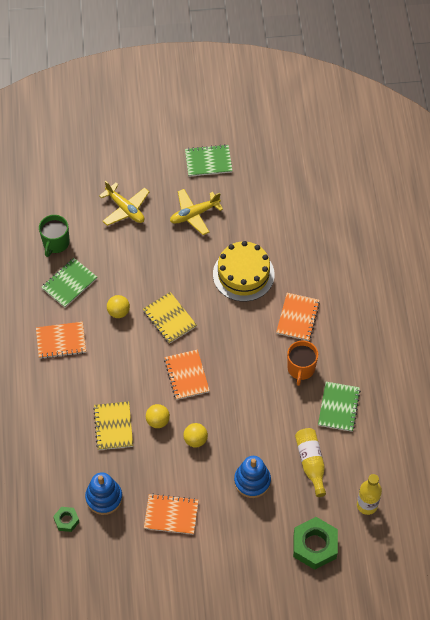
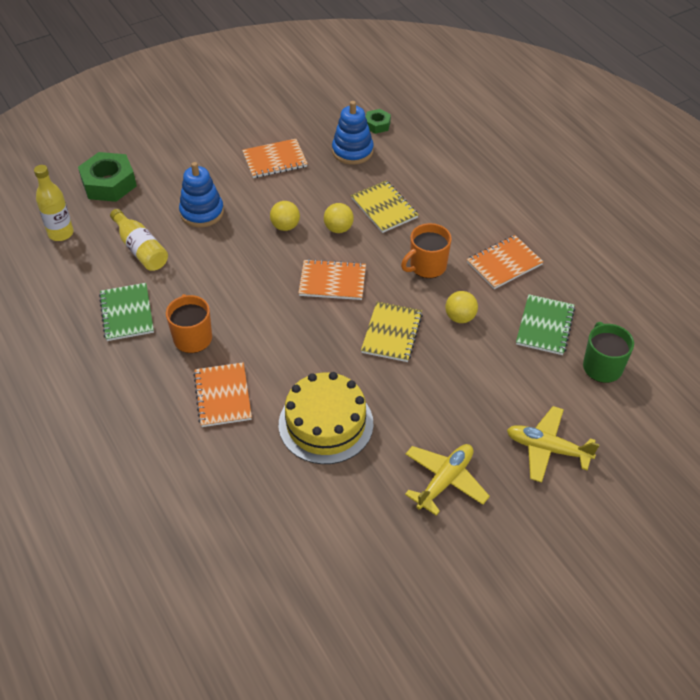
camera: 155 degrees right, 10 degrees down
yellow notebook [143,292,197,344] -> yellow notebook turned 75 degrees clockwise [361,302,423,362]
orange notebook [164,349,210,400] -> orange notebook turned 45 degrees counterclockwise [298,259,366,300]
green notebook [185,144,232,177] -> none
none -> orange mug [401,223,452,278]

